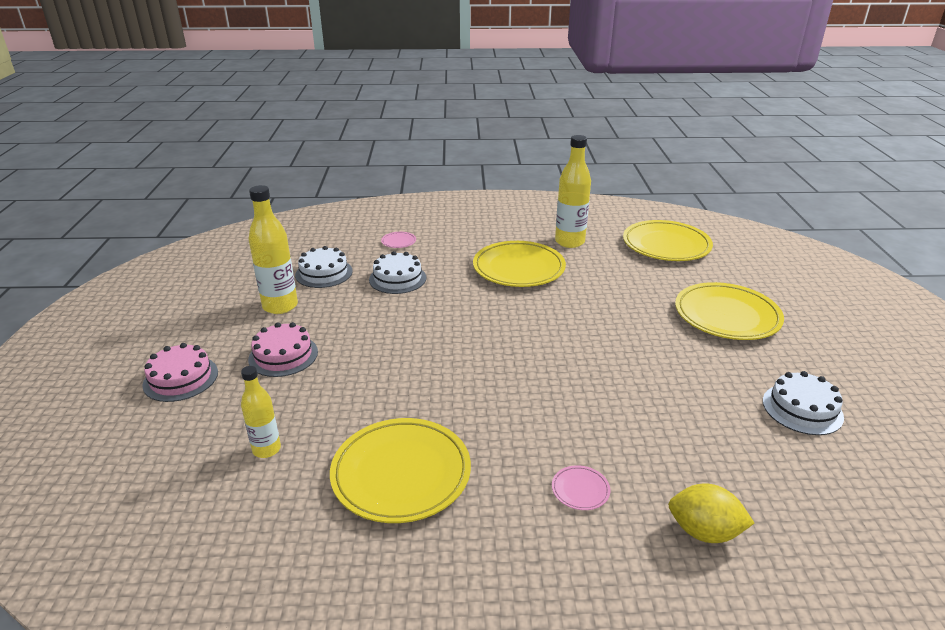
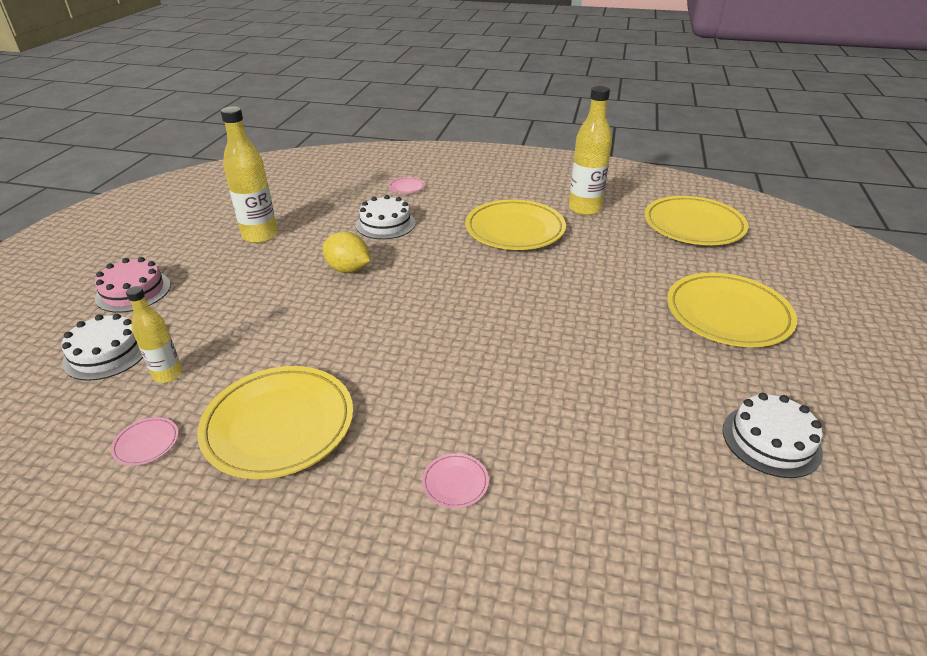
camera: 15 degrees right, 5 degrees up
pink cake [248,322,318,377] -> none
white cake [295,246,353,288] -> white cake moved to [62,314,143,381]
yellow lemon [668,484,754,543] -> yellow lemon moved to [323,232,370,273]
none -> pink plate [111,417,178,466]

